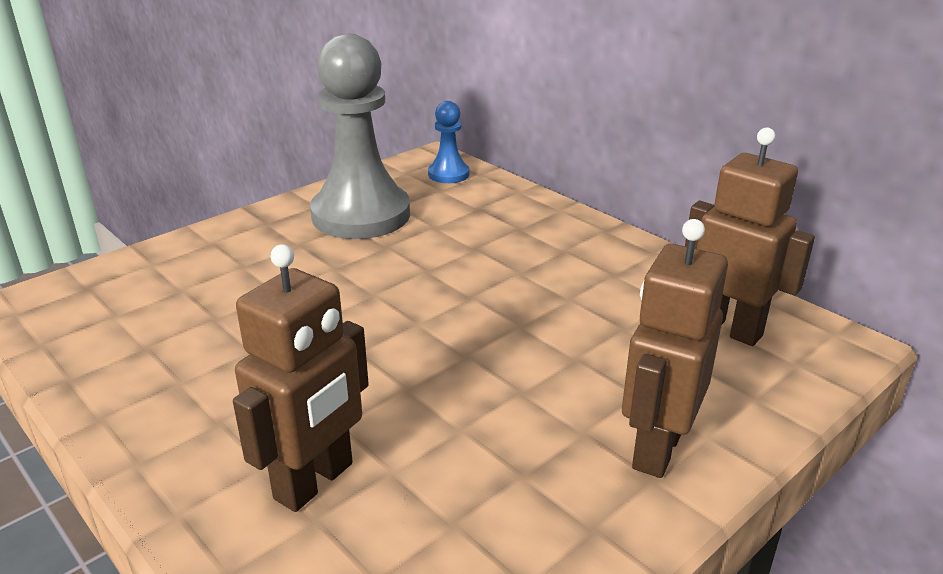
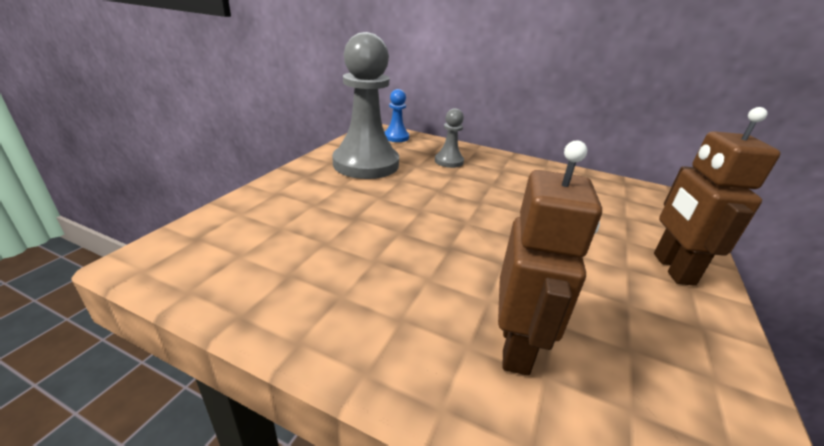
camera: 25 degrees left, 0 degrees up
brown robot [685,128,815,346] -> none
none -> grey pawn [435,108,464,168]

